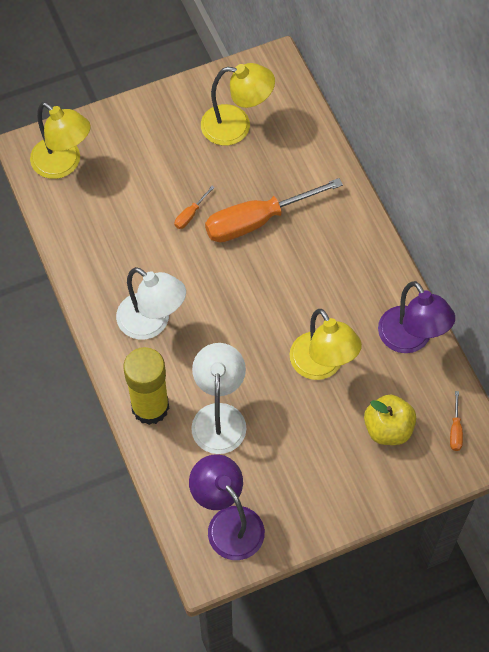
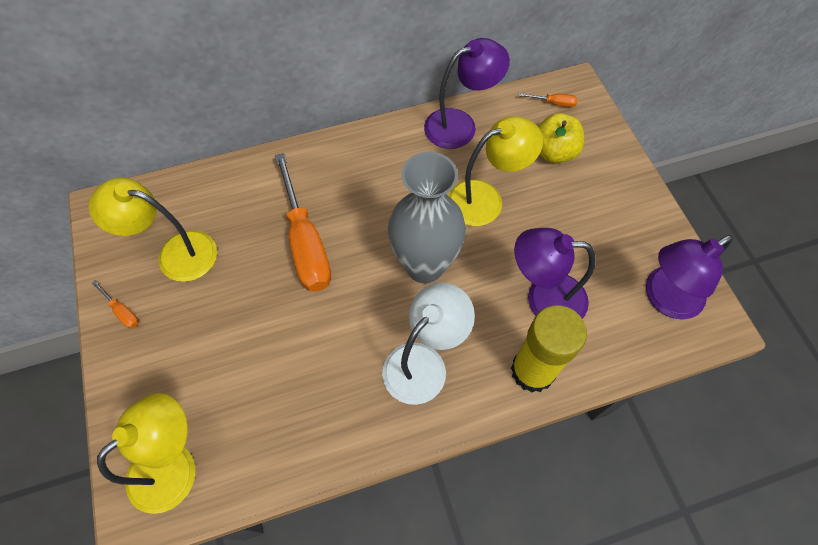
camera: 85 degrees left, 0 degrees up
orange screwdriver [175,186,215,229] -> orange screwdriver moved to [92,281,139,328]
white lamp [191,343,246,454] -> purple lamp [514,228,596,319]
yellow lamp [201,63,275,146] -> yellow lamp turned 90 degrees counterclockwise [89,178,217,282]
none -> grey vase [388,152,466,283]

